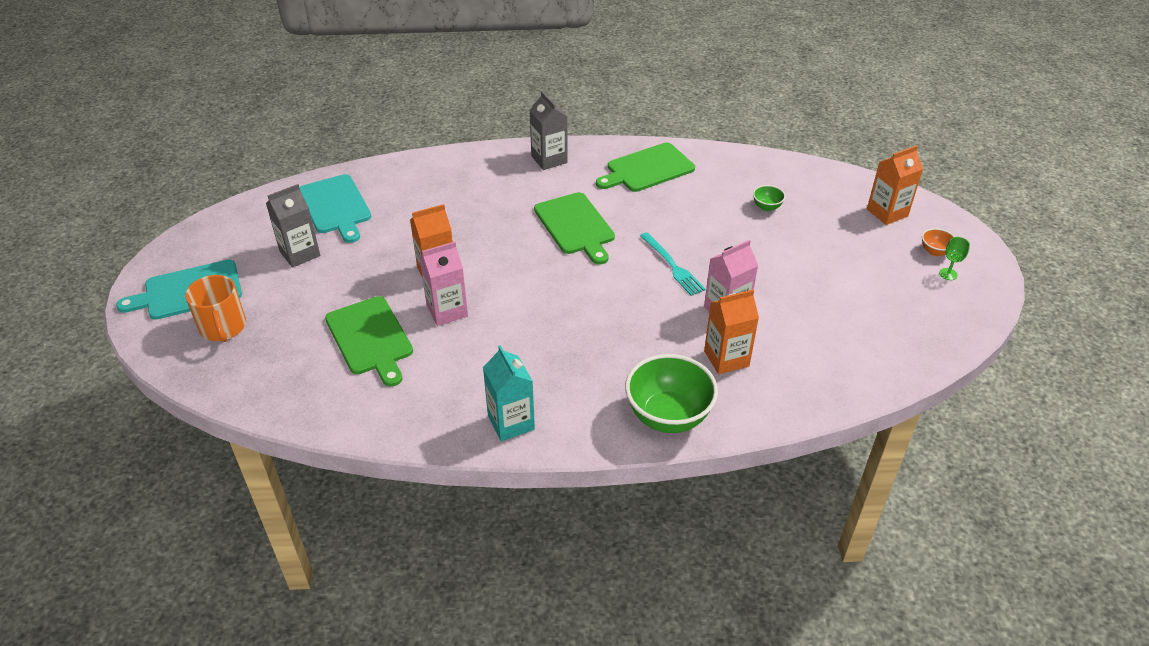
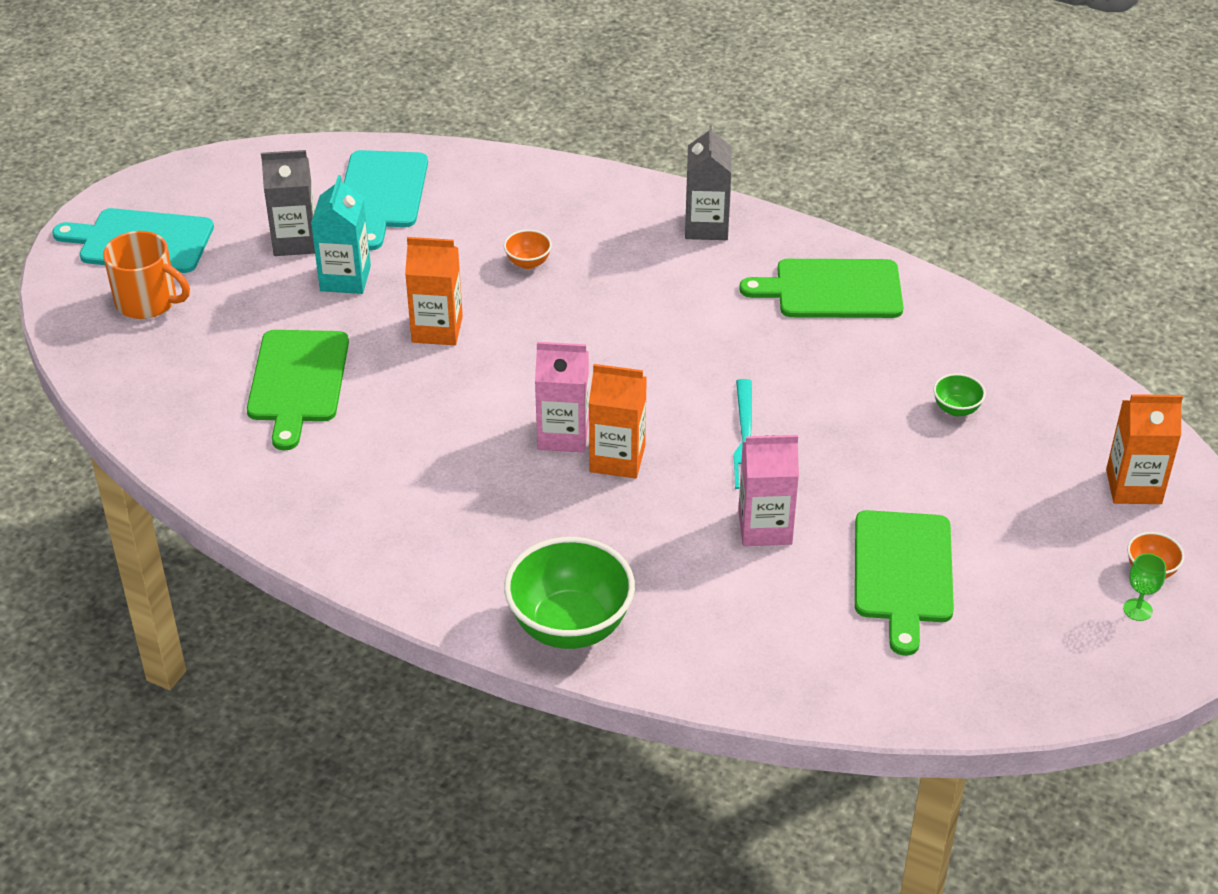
camera: 30 degrees right, 0 degrees up
orange mug [185,275,246,342] -> orange mug turned 75 degrees counterclockwise [103,231,190,319]
pink carton [419,242,468,326] -> pink carton moved to [535,342,589,453]
turquoise carton [483,345,535,441] -> turquoise carton moved to [311,175,371,294]
green cutting board [534,192,615,264] -> green cutting board moved to [855,510,954,656]
orange carton [704,290,759,374] -> orange carton moved to [589,364,647,479]
none -> orange bowl [504,230,552,269]

